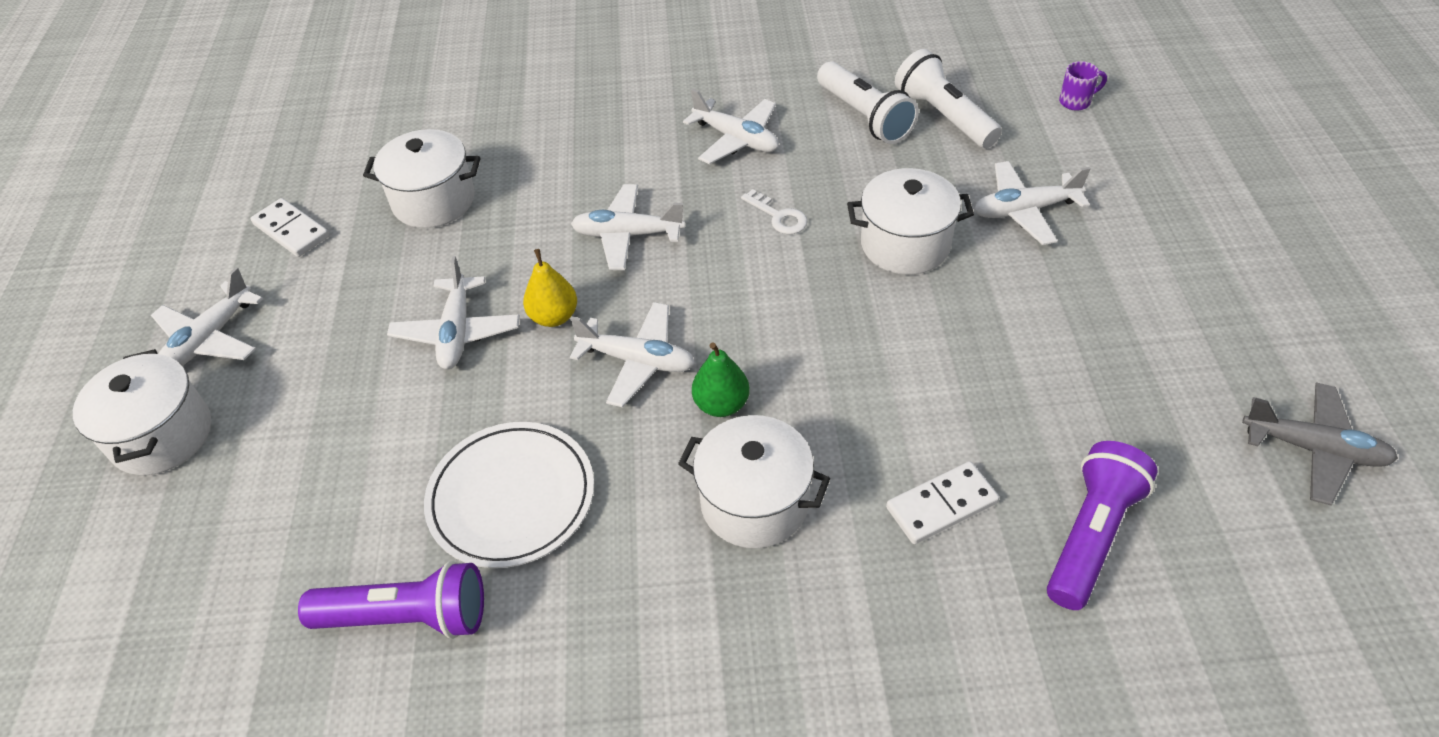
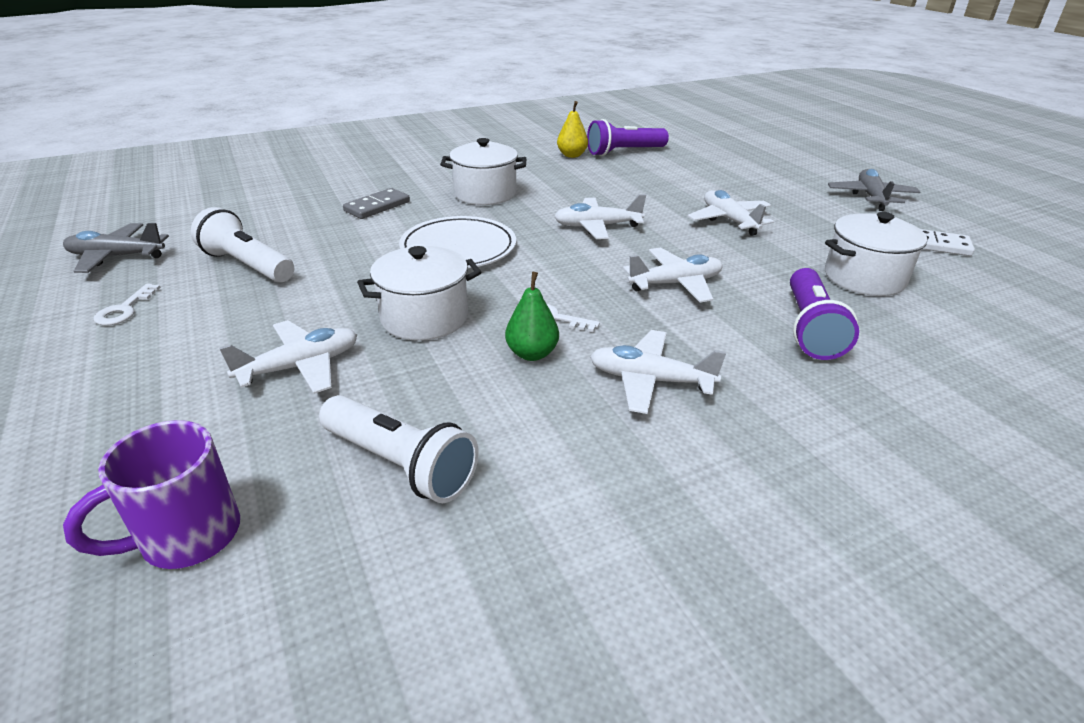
camera: 155 degrees right, 15 degrees down
white pot [73,349,211,475] -> none
white plane [151,267,263,366] -> grey plane [828,169,920,211]
white plate [424,422,594,568] -> white plate moved to [399,216,516,268]
yellow pear [523,249,577,327] -> yellow pear moved to [557,101,588,158]
green pear [692,342,750,417] -> green pear moved to [505,272,559,361]
white flashlight [817,61,919,144] -> white flashlight moved to [191,207,294,283]
white domino [886,461,999,544] -> grey domino [343,188,410,219]
purple flashlight [1047,441,1158,610] -> purple flashlight moved to [790,268,859,360]
purple mug [1059,61,1107,110] -> purple mug [63,420,240,569], size x1.83
none -> white key [94,283,161,325]

